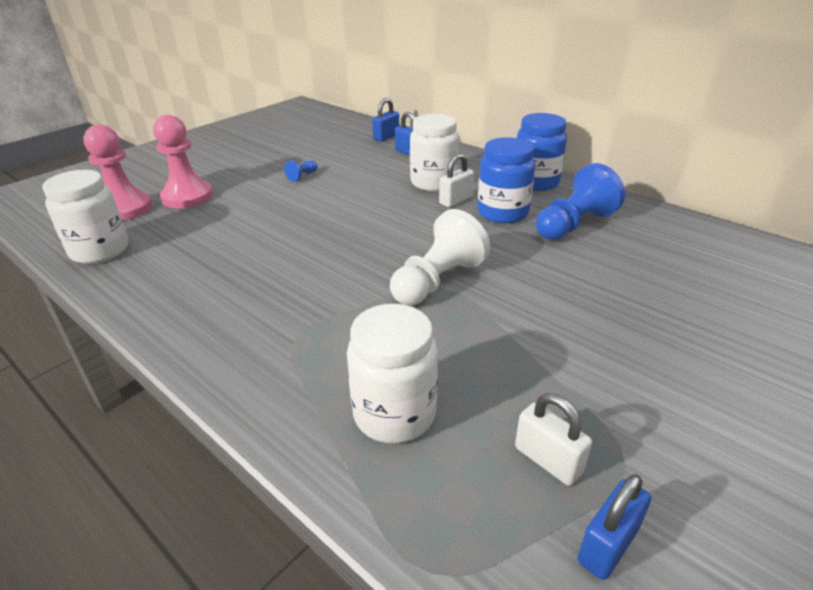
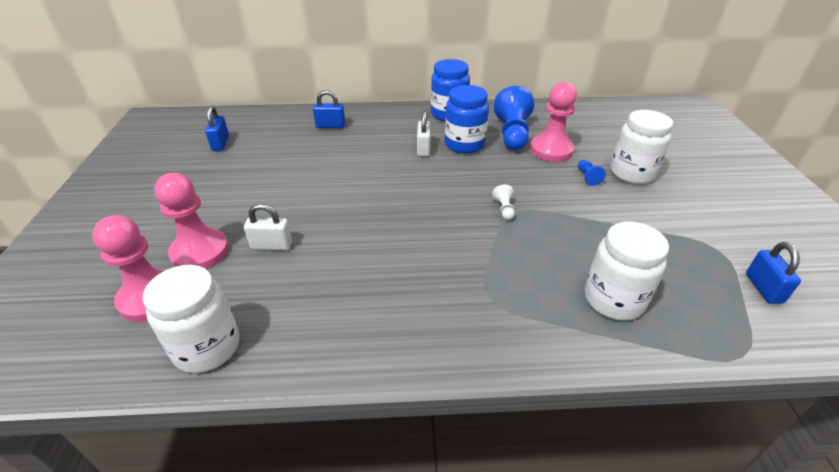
camera: 45 degrees left, 5 degrees up
blue pawn [284,160,318,182] -> blue pawn moved to [578,160,606,186]
blue padlock [372,98,399,142] -> blue padlock moved to [205,106,229,151]
white pawn [390,209,490,305] -> white pawn [492,184,515,220], size x0.43
white jar [410,114,459,191] -> white jar moved to [610,110,673,184]
white padlock [515,393,592,486] -> white padlock moved to [244,204,292,250]
none -> pink pawn [530,82,577,162]

